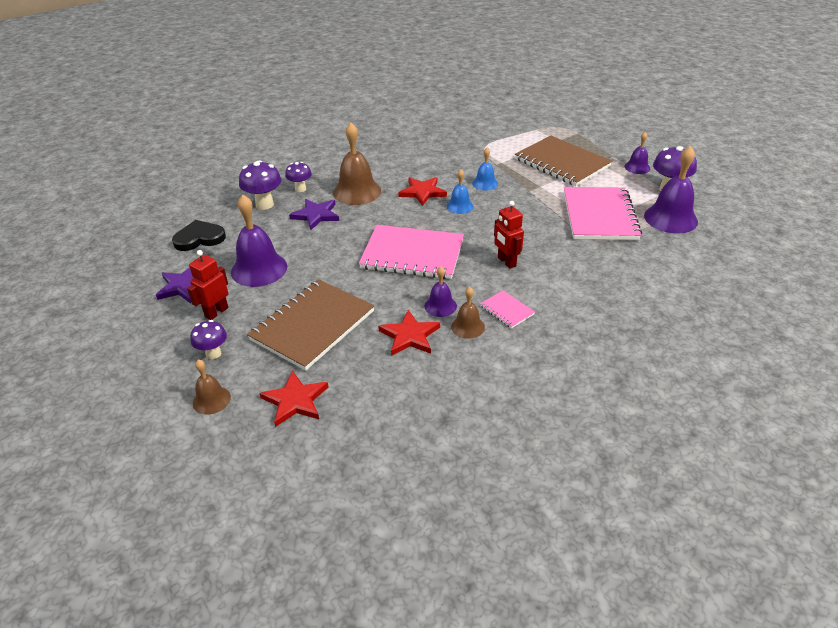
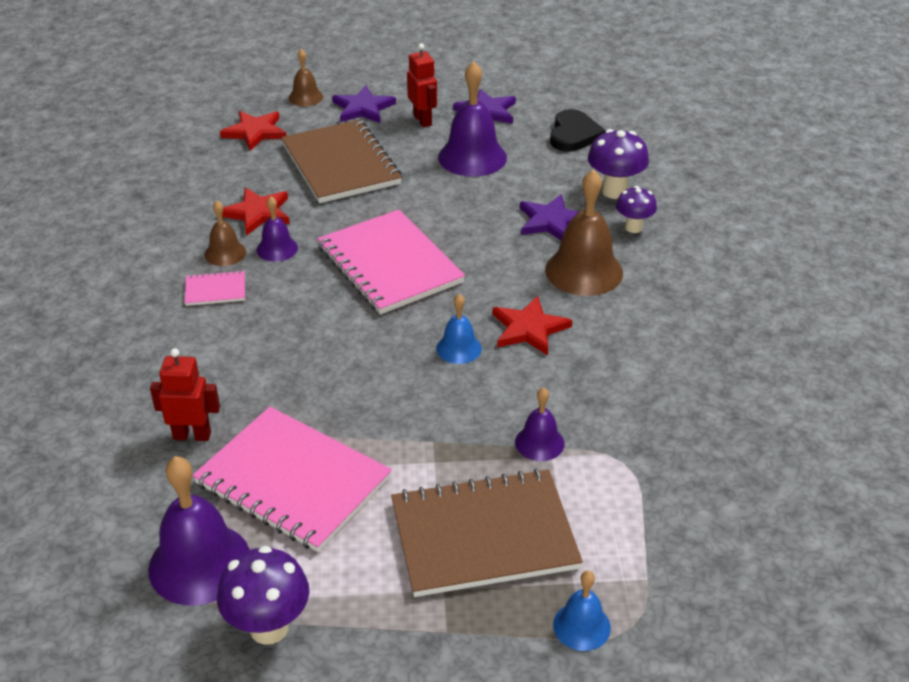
camera: 120 degrees right, 0 degrees up
purple mushroom [190,320,227,359] -> purple star [332,86,396,123]
pink notebook [359,225,464,279] -> pink notebook turned 75 degrees counterclockwise [317,210,465,314]
blue bell [472,148,498,191] -> blue bell moved to [553,571,611,651]
red robot [494,201,524,269] -> red robot moved to [150,348,220,441]
purple bell [624,132,650,174] -> purple bell moved to [515,387,565,461]

